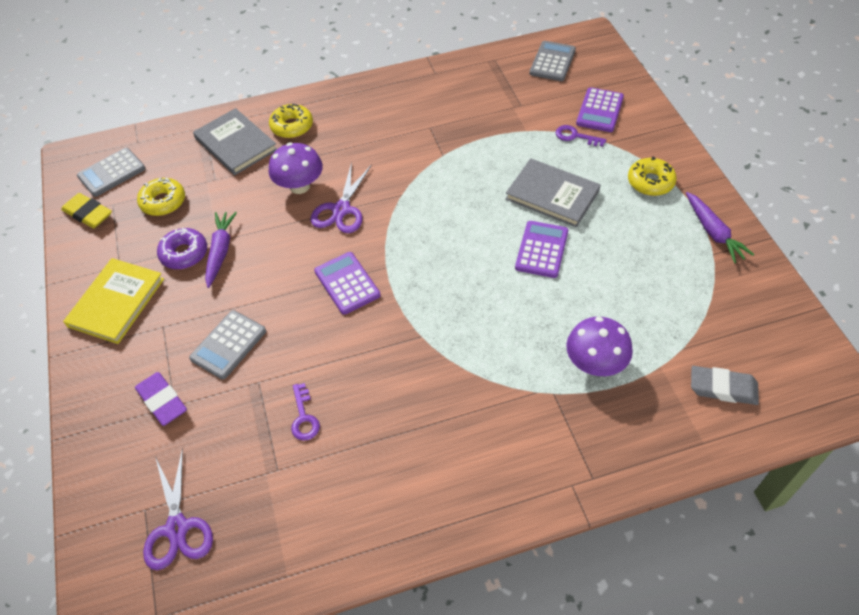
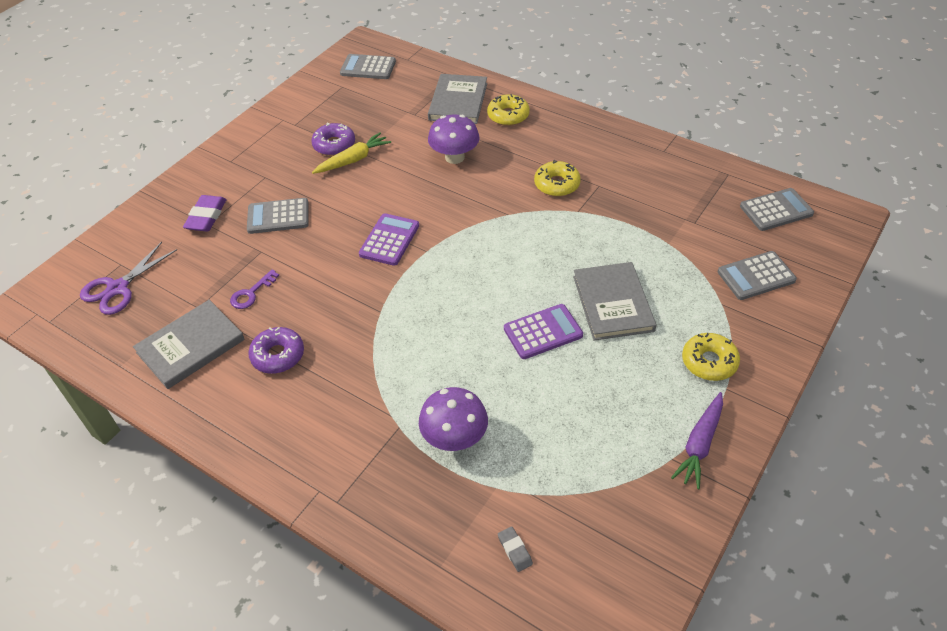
camera: 50 degrees right, 5 degrees down
yellow eraser [61,193,112,228] -> none
yellow book [63,258,164,344] -> none
yellow donut [137,177,185,216] -> yellow donut moved to [534,160,581,197]
purple carrot [205,212,237,288] -> yellow carrot [312,132,391,174]
purple scissors [310,162,372,233] -> none
purple key [556,125,606,147] -> none
purple calculator [576,87,624,132] -> grey calculator [718,251,797,300]
grey eraser [691,366,759,405] -> grey eraser [498,526,533,572], size x0.55
none -> grey book [133,300,245,389]
none -> purple donut [248,327,304,374]

